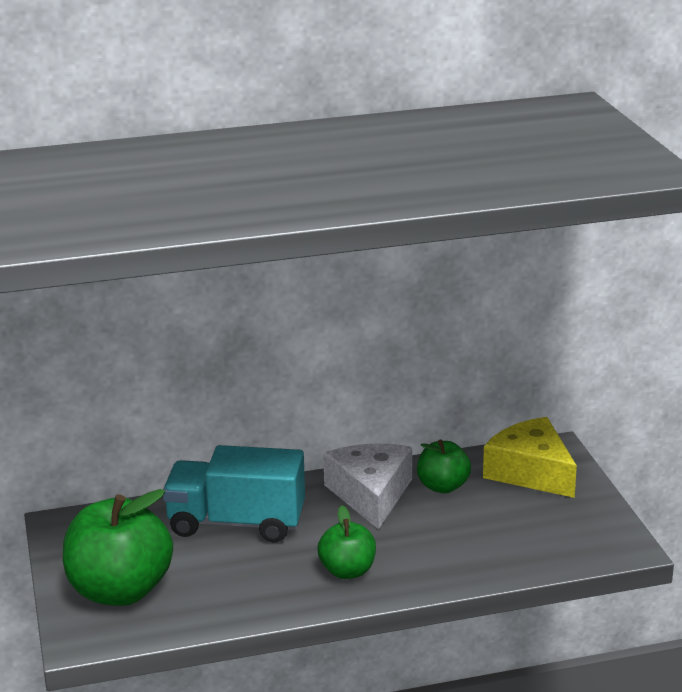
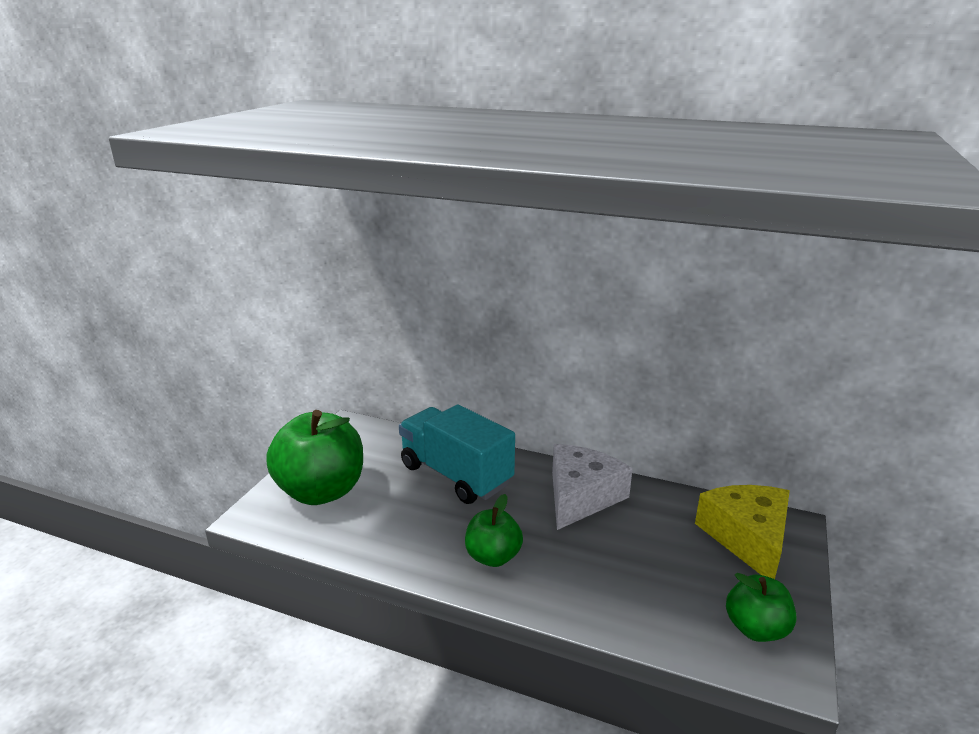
camera: 35 degrees right, 0 degrees up
green apple [417,439,471,493] -> green apple moved to [726,573,797,642]

